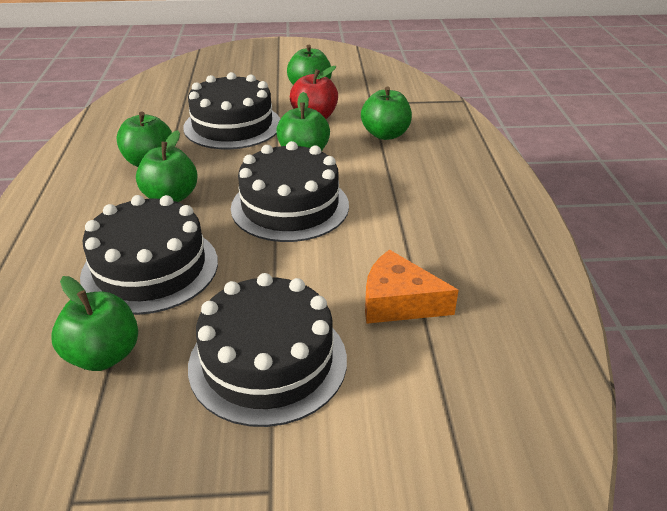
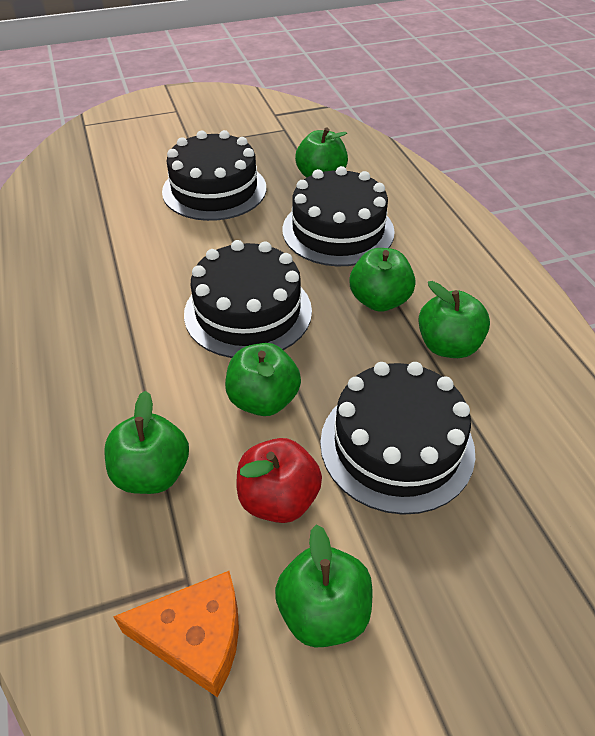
camera: 165 degrees right, 10 degrees up
orange cheese [365,250,458,324] -> orange cheese moved to [113,571,239,697]

